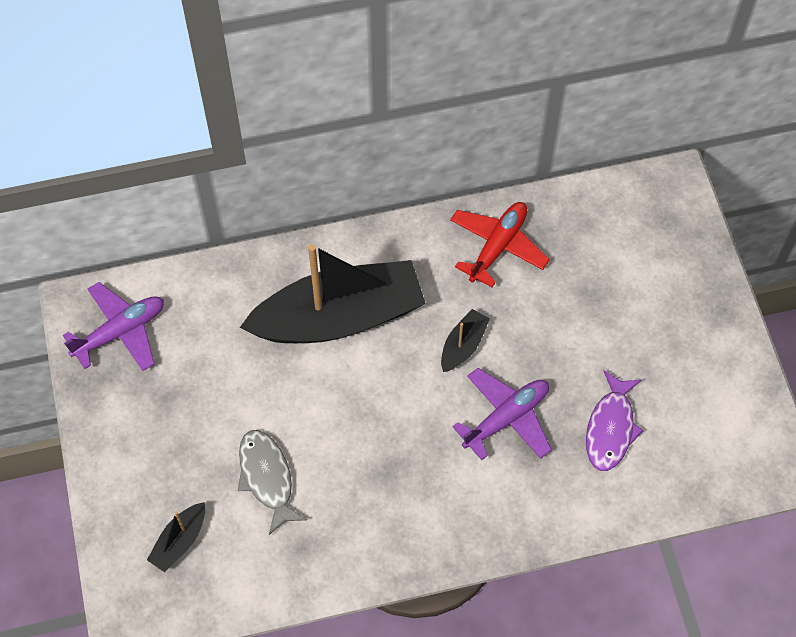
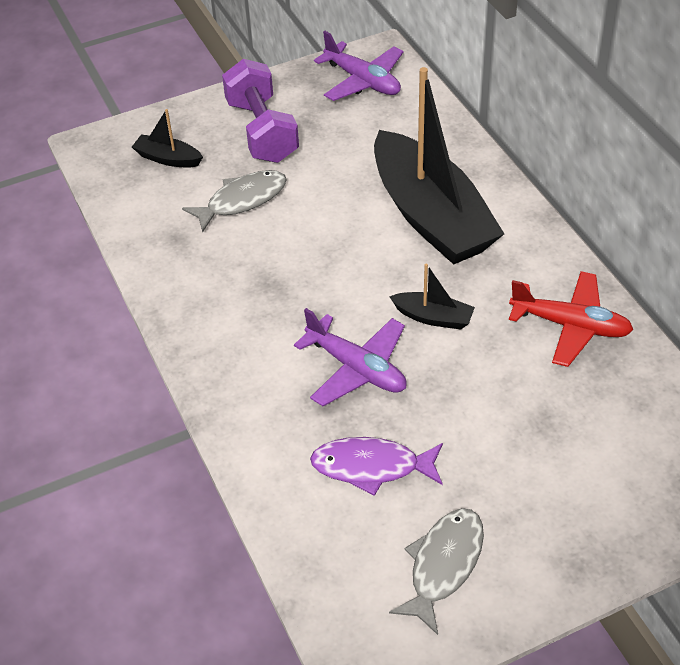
camera: 80 degrees right, 15 degrees down
none -> purple dumbbell [222,59,299,163]
none -> grey fish [389,508,484,635]

